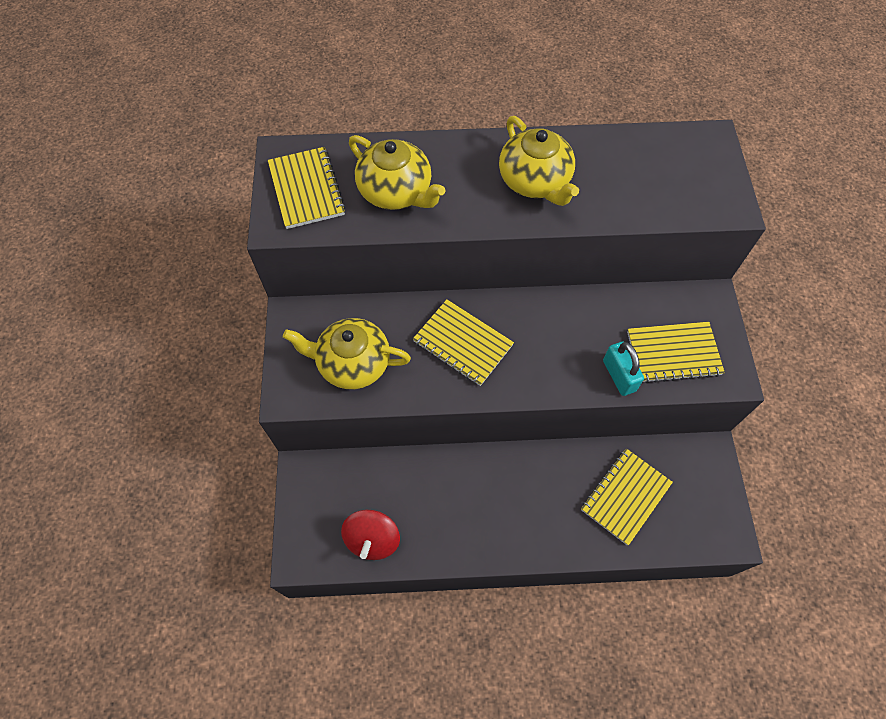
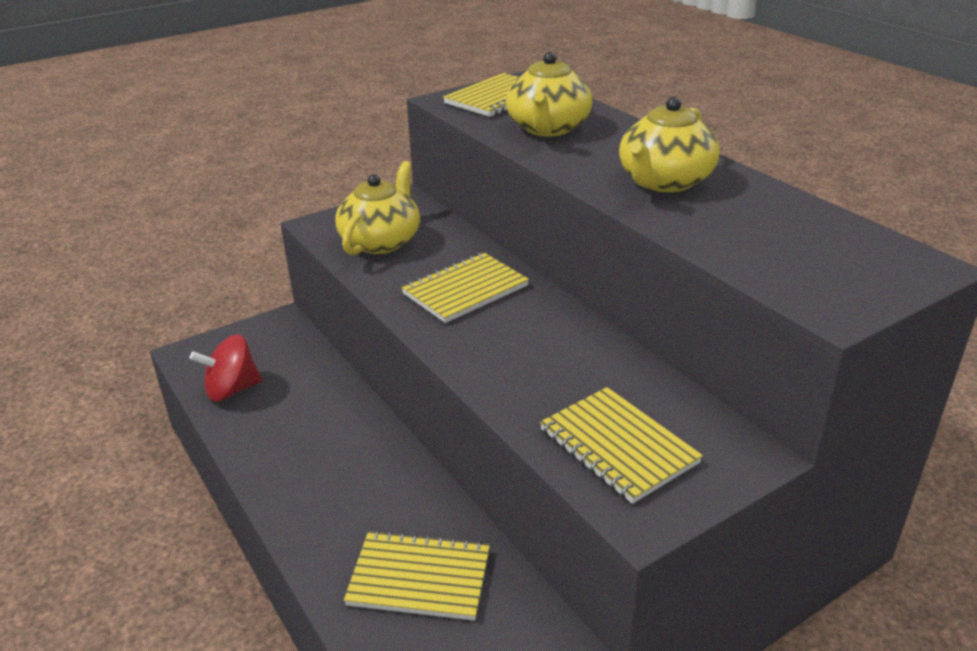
camera: 60 degrees right, 30 degrees down
yellow teapot [283,318,411,389] -> yellow teapot turned 45 degrees clockwise [335,161,420,255]
yellow notebook [413,300,514,386] -> yellow notebook turned 45 degrees clockwise [401,252,529,323]
turquoise padlock [603,342,644,396] -> none

